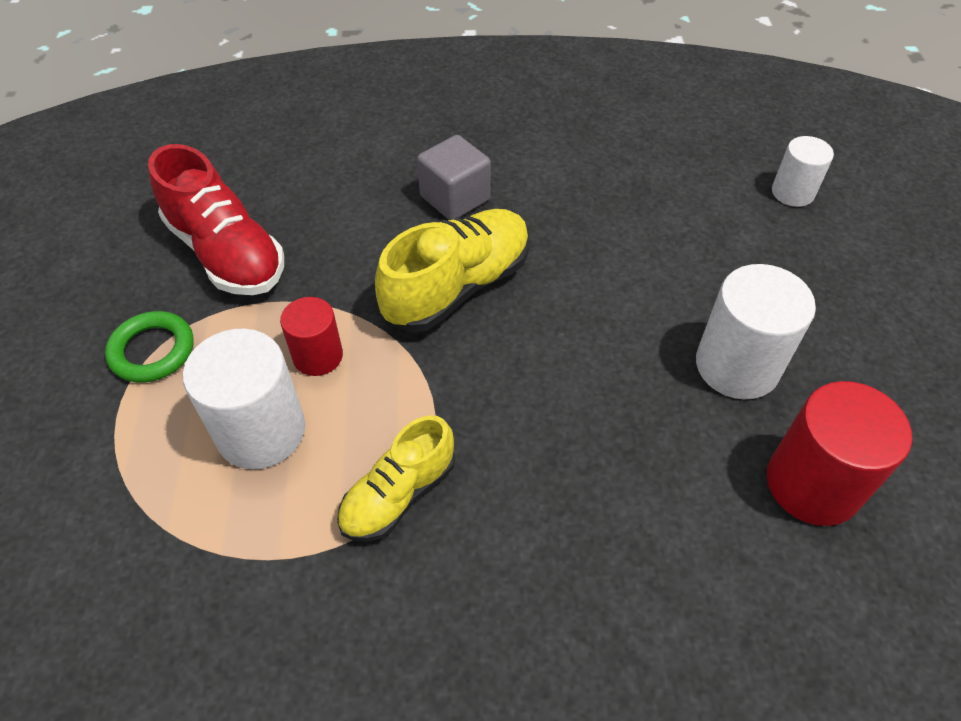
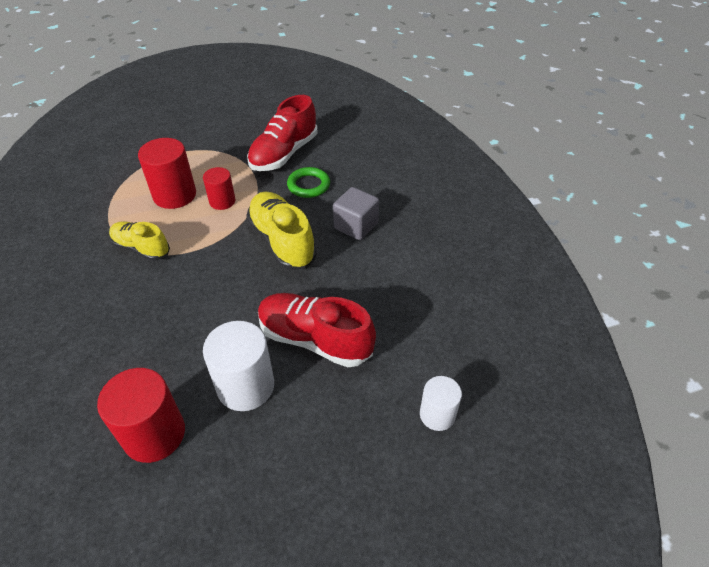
camera: 75 degrees right, 5 degrees down
green ring [105,311,193,383] -> green ring moved to [287,167,330,198]
white cylinder [183,329,305,469] -> red cylinder [138,138,196,209]
yellow shoe [375,209,529,332] -> yellow shoe turned 150 degrees counterclockwise [246,192,317,270]
none -> red shoe [258,293,376,367]

